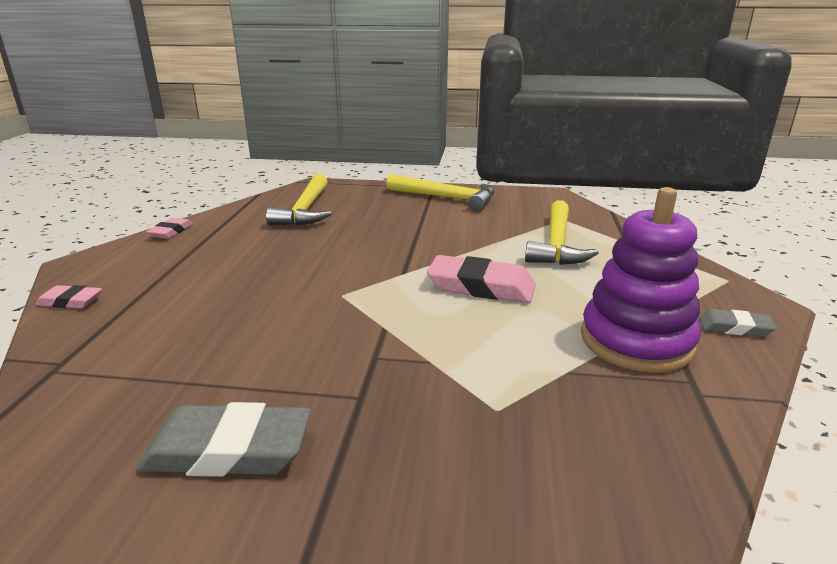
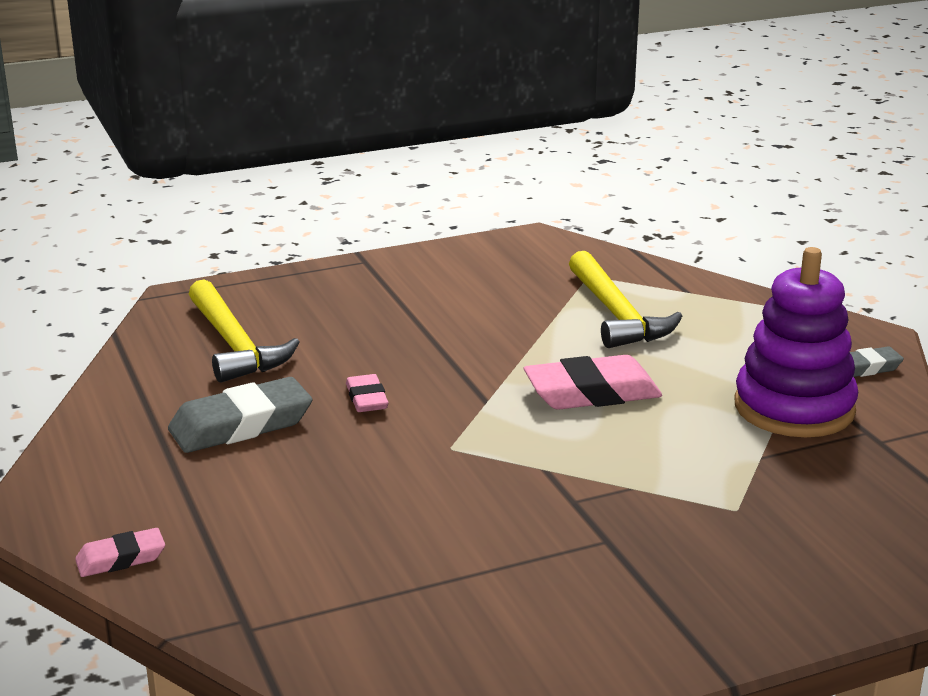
camera: 30 degrees left, 0 degrees up
grey eraser [137,402,311,477] -> grey eraser moved to [168,377,312,453]
pink eraser [147,218,192,239] -> pink eraser moved to [346,374,389,412]
yellow hammer [386,174,494,211] -> none

